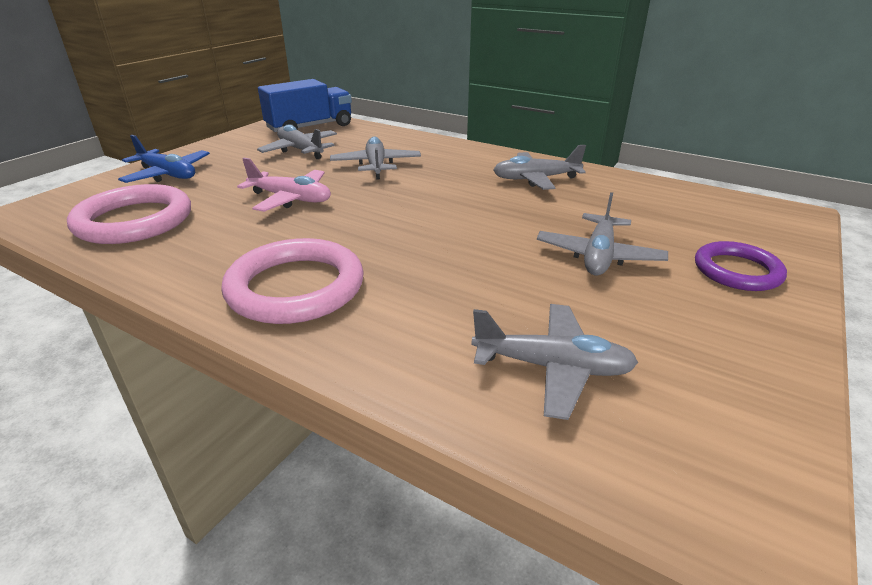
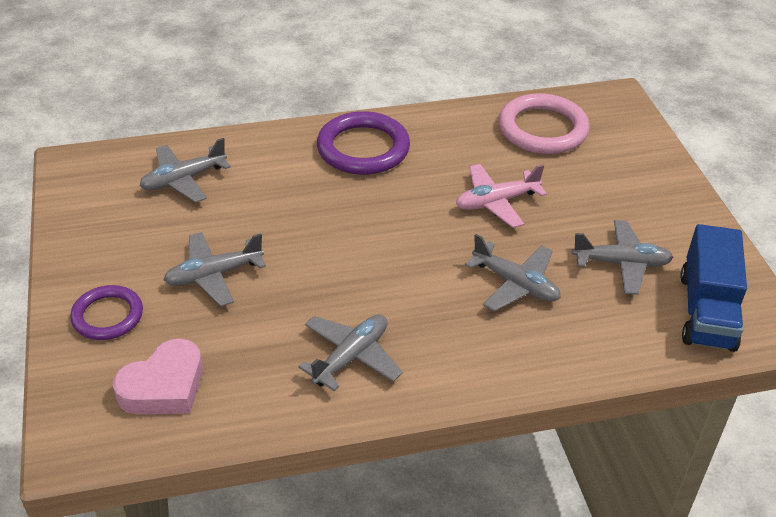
camera: 135 degrees right, 10 degrees up
blue plane [118,135,210,183] -> none
pink ring [221,238,364,324] -> purple ring [317,111,410,175]
grey plane [537,192,668,275] -> grey plane turned 90 degrees counterclockwise [164,232,266,306]
none -> pink heart [113,338,203,414]

